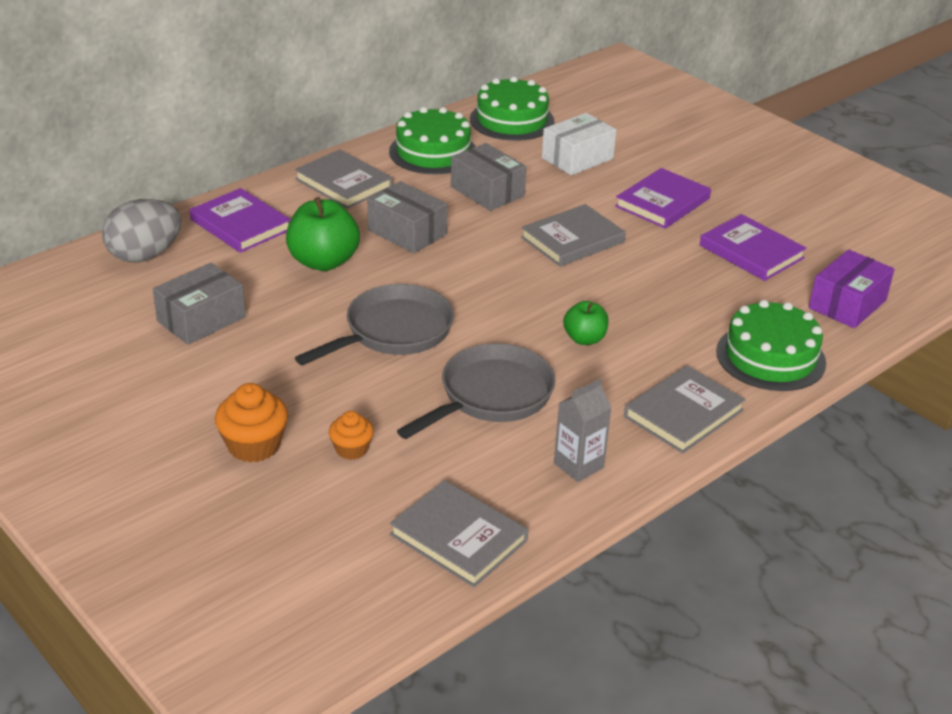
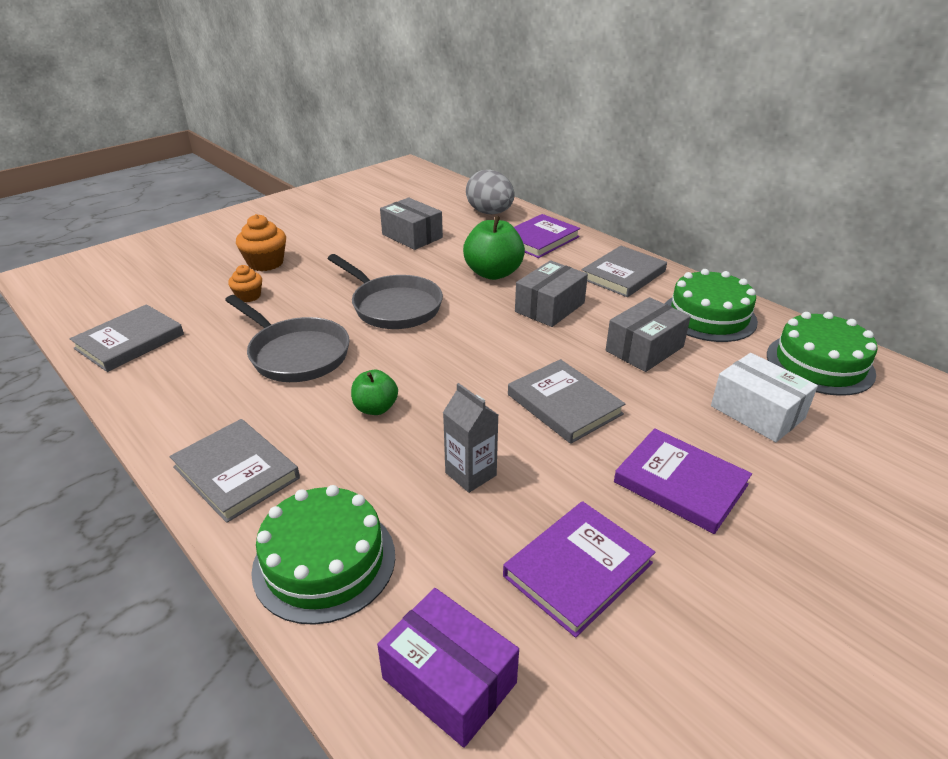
camera: 90 degrees right, 0 degrees up
grey carton [554,379,611,482] -> grey carton moved to [443,383,498,493]

